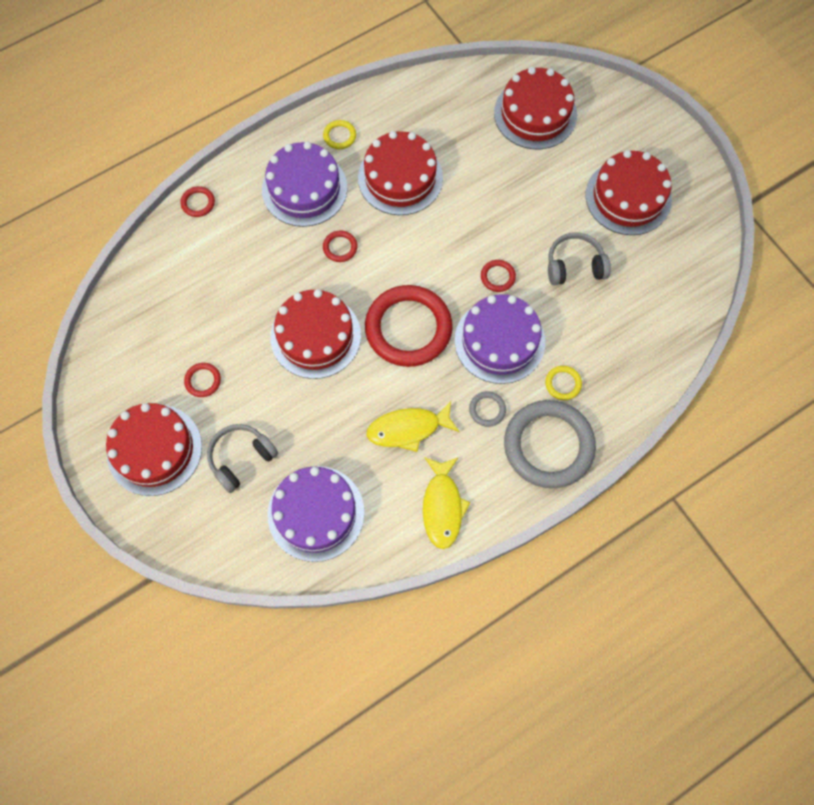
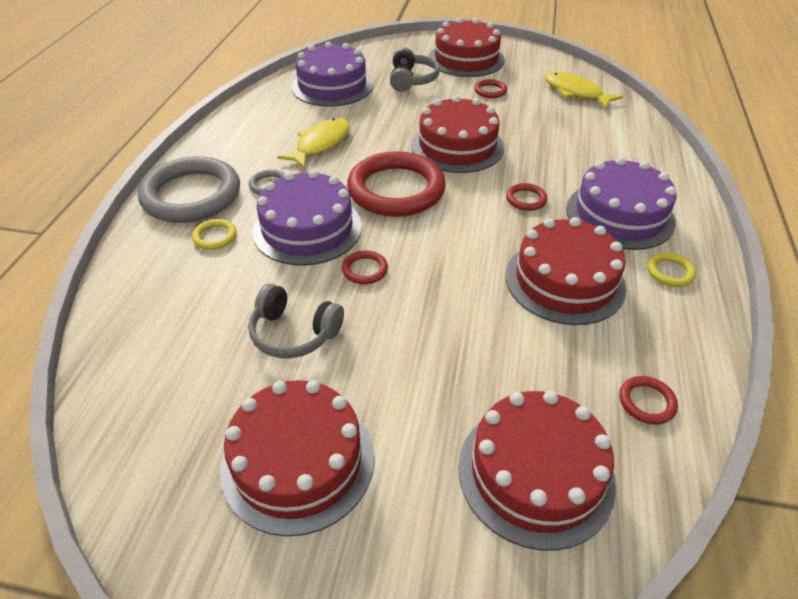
camera: 135 degrees right, 25 degrees down
red ring [180,186,215,217] -> red ring moved to [619,376,678,424]
yellow fish [423,457,471,549] -> yellow fish moved to [545,72,623,109]
grey headphones [548,233,611,285] -> grey headphones turned 75 degrees clockwise [248,283,344,358]

